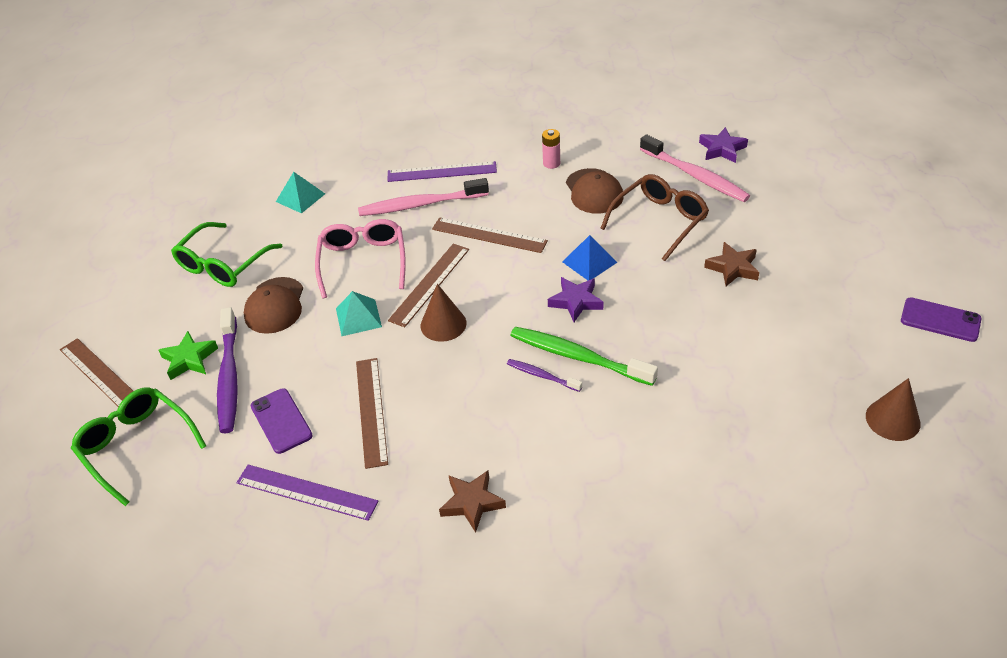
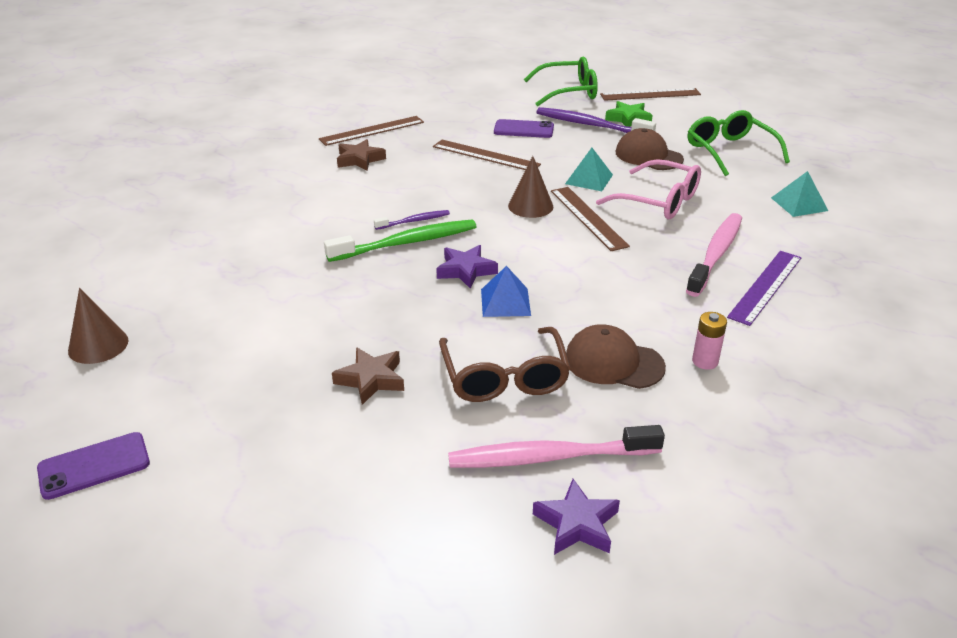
camera: 125 degrees right, 10 degrees down
purple ruler [237,465,378,521] -> none
brown ruler [432,217,548,253] -> brown ruler moved to [319,116,424,146]

